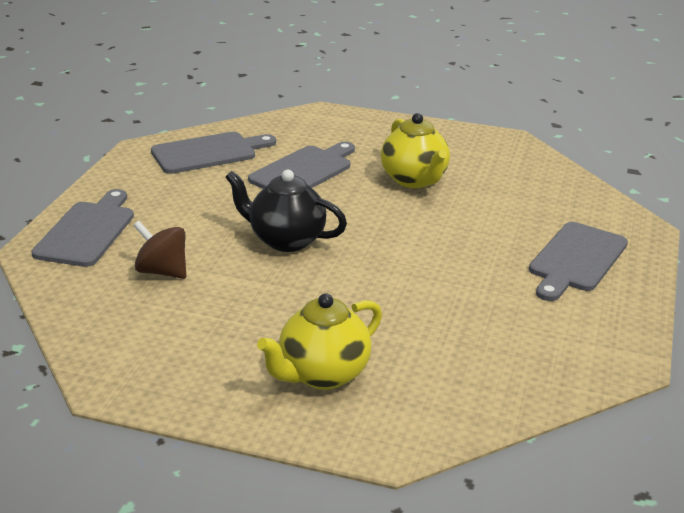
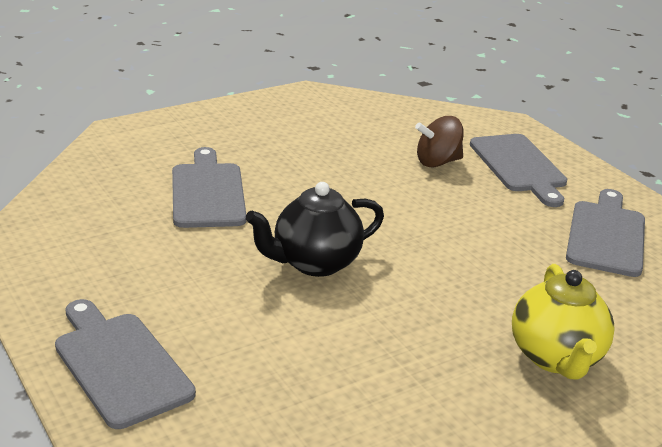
camera: 50 degrees left, 0 degrees up
brown spinning top [133,221,186,279] -> brown spinning top moved to [415,116,463,167]
grey cutting board [151,132,276,174] -> grey cutting board moved to [566,189,645,277]
yellow teapot [381,113,450,188] -> none

